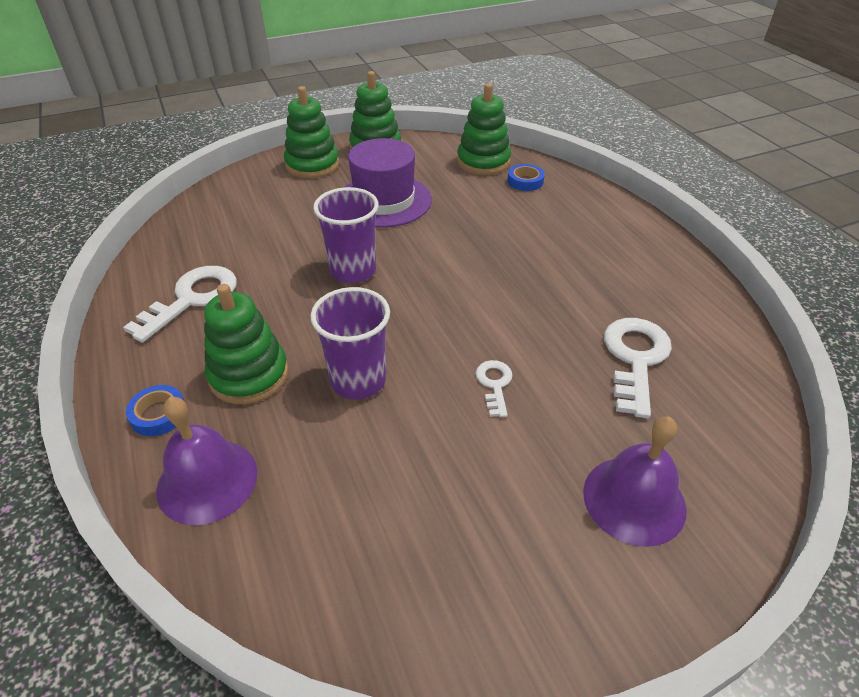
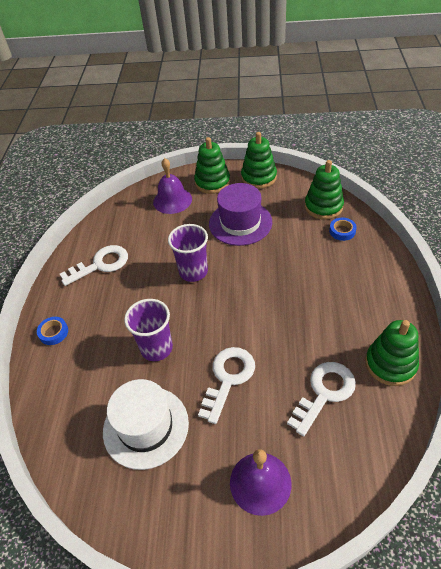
camera: 30 degrees right, 5 degrees up
purple bell [156,397,258,525] -> purple bell moved to [153,158,192,214]
green stacking toy [204,284,289,404] -> green stacking toy moved to [366,320,419,386]
white key [476,360,513,417] -> white key [198,347,255,424], size x1.88
none -> white hat [103,379,189,470]

